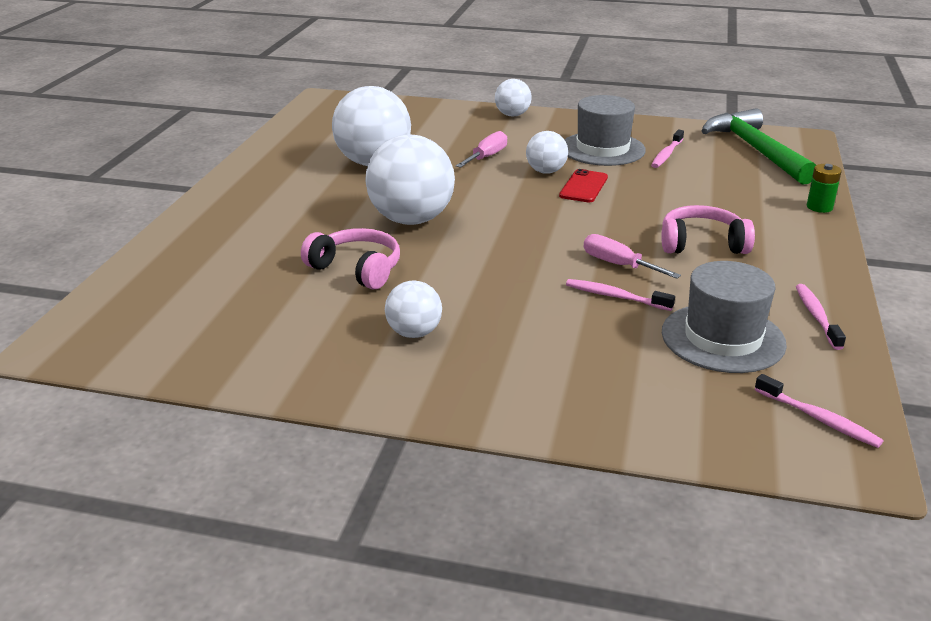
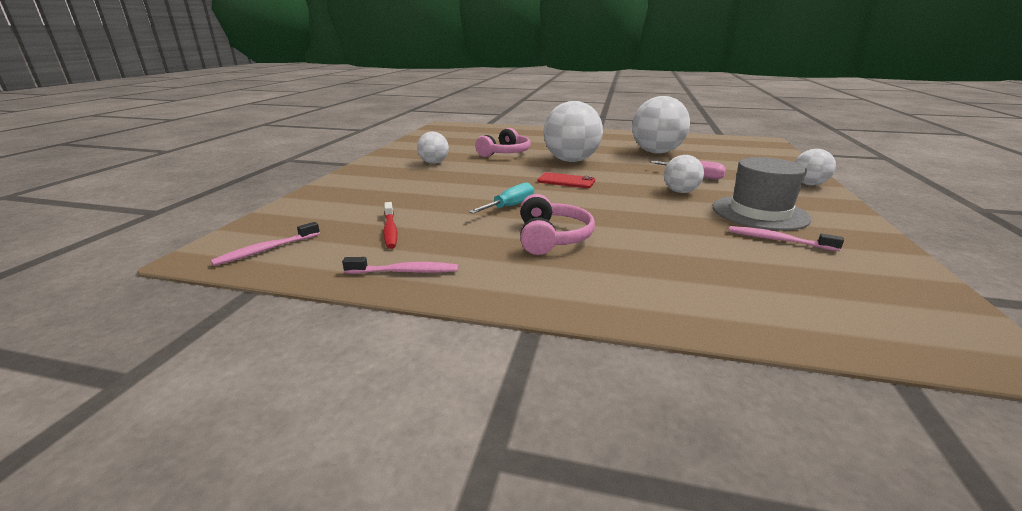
camera: 90 degrees right, 5 degrees down
red phone [559,169,608,202] -> red phone moved to [537,172,595,188]
pink toothbrush [566,279,675,311] -> none
pink screwdriver [584,234,681,279] -> turquoise screwdriver [468,182,534,214]
grey hat [662,261,787,373] -> red toothbrush [383,202,397,249]
green hammer [702,108,816,185] -> none
green battery [807,164,842,213] -> none

